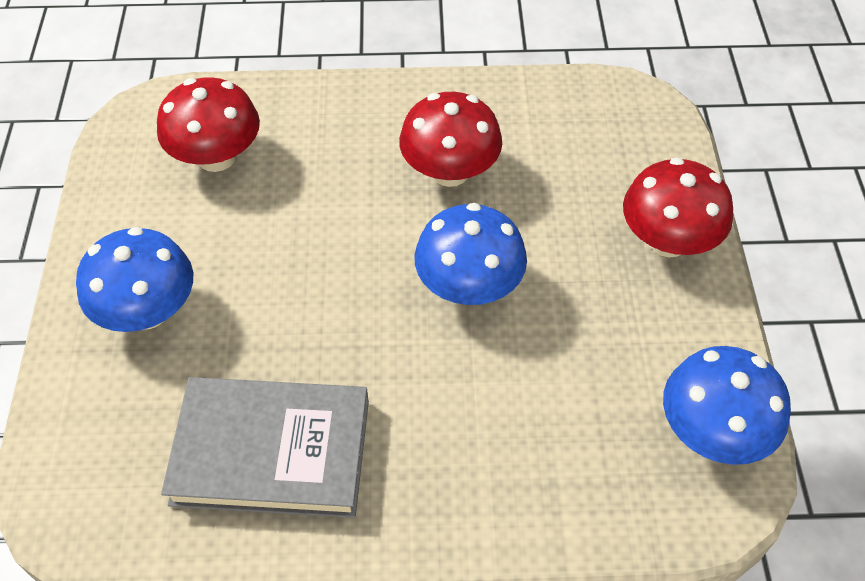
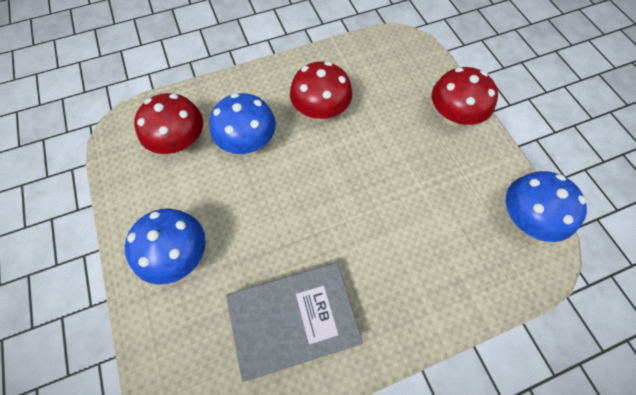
camera: 20 degrees left, 10 degrees up
blue mushroom [414,203,527,305] -> blue mushroom moved to [210,93,276,154]

